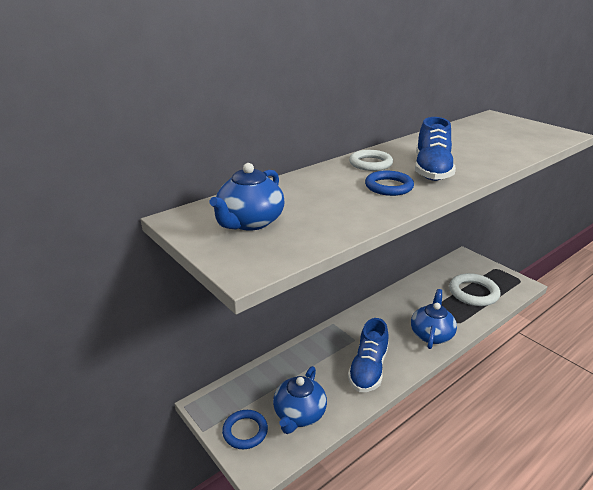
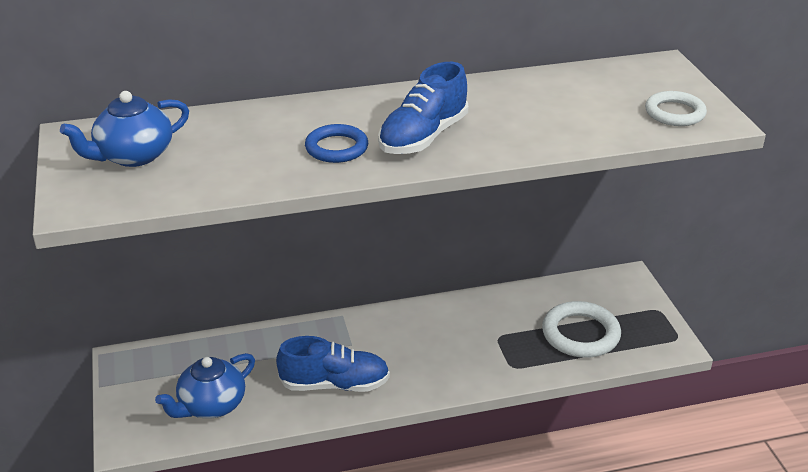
camera: 25 degrees right, 5 degrees up
blue ring [222,410,268,449] -> none
blue shoe [348,318,389,392] -> blue shoe turned 135 degrees counterclockwise [276,336,390,392]
white ring [349,150,393,171] -> white ring moved to [645,91,707,126]
blue teapot [411,289,457,349] -> none

